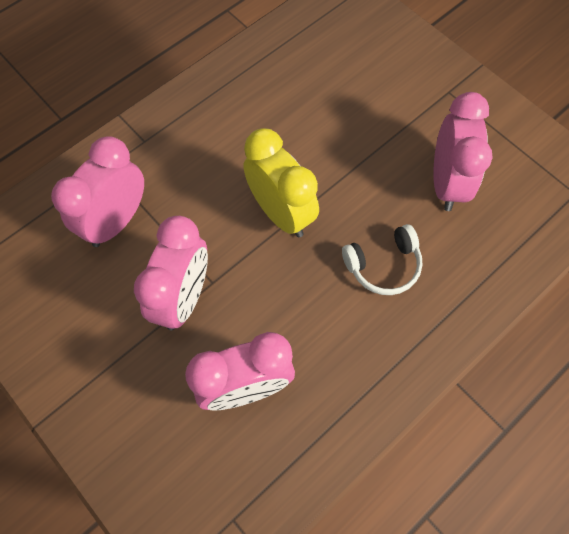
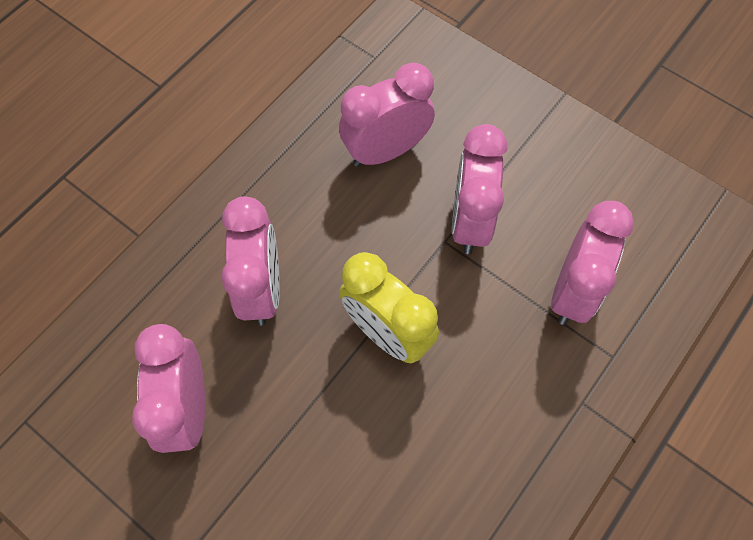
camera: 170 degrees right, 0 degrees up
white headphones [342,224,422,295] -> pink clock [222,196,280,326]

